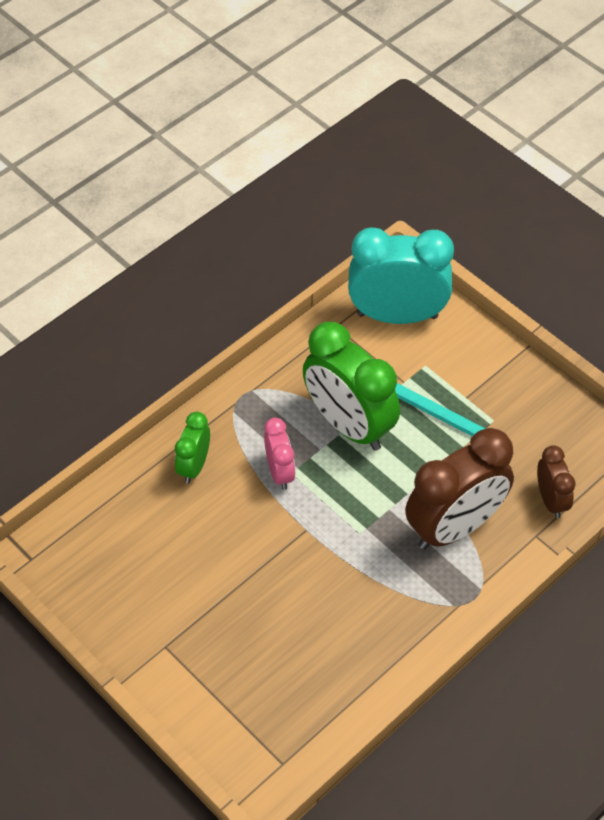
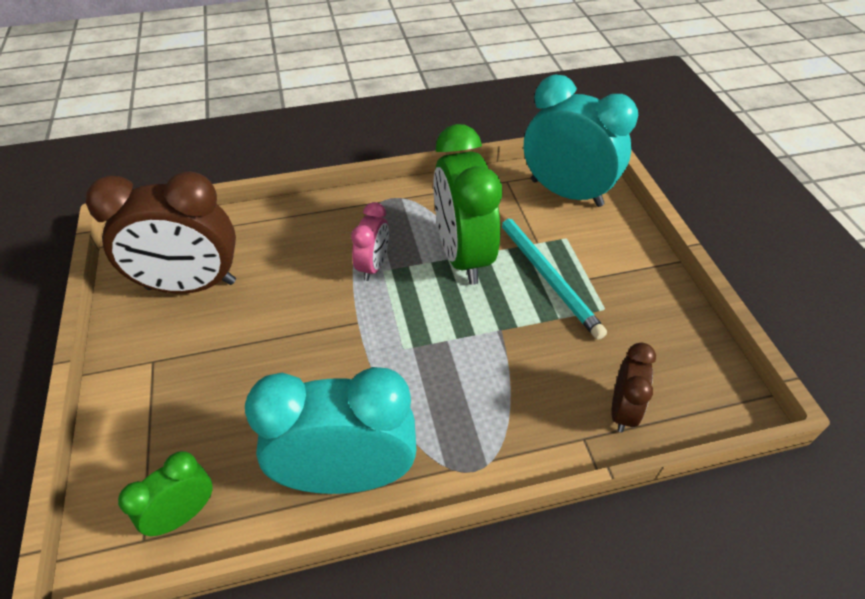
camera: 30 degrees right, 5 degrees down
green clock [175,412,210,484] -> green clock moved to [118,451,213,536]
brown clock [405,428,514,550] -> brown clock moved to [85,171,236,293]
none -> turquoise clock [245,367,416,494]

